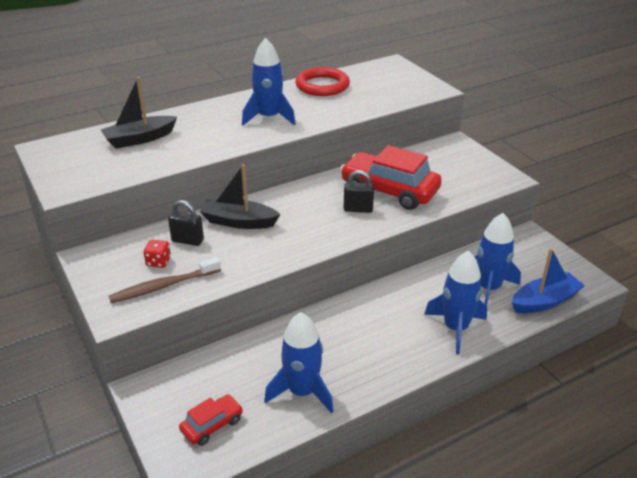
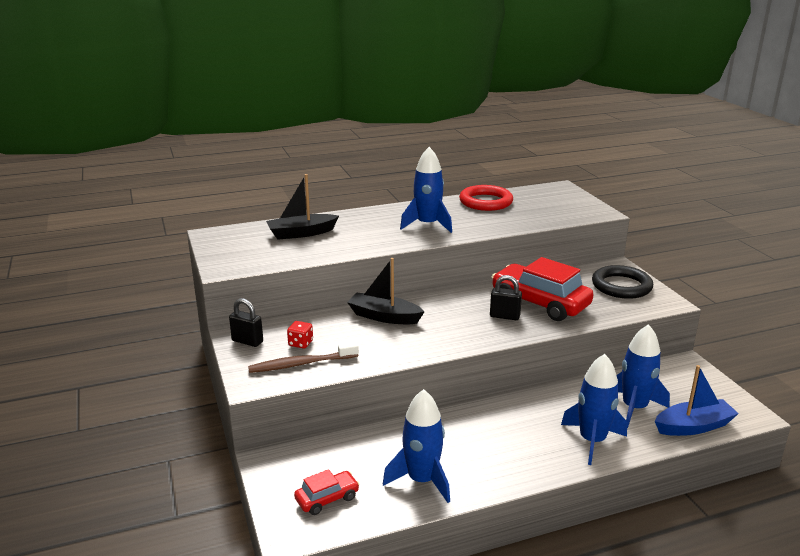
camera: 10 degrees right, 10 degrees down
black padlock [168,200,204,246] -> black padlock moved to [229,298,263,347]
none -> black ring [592,265,653,299]

